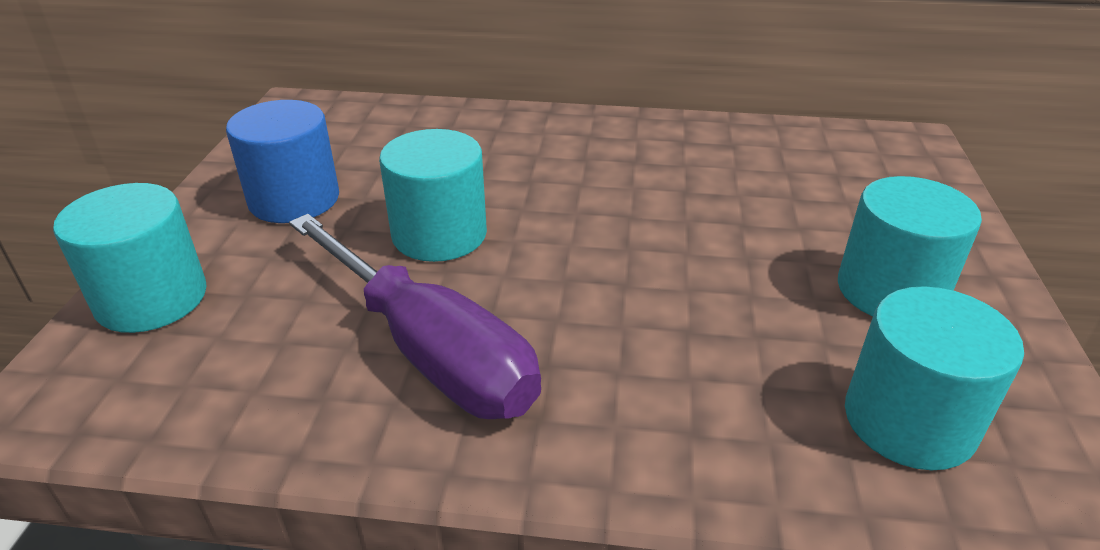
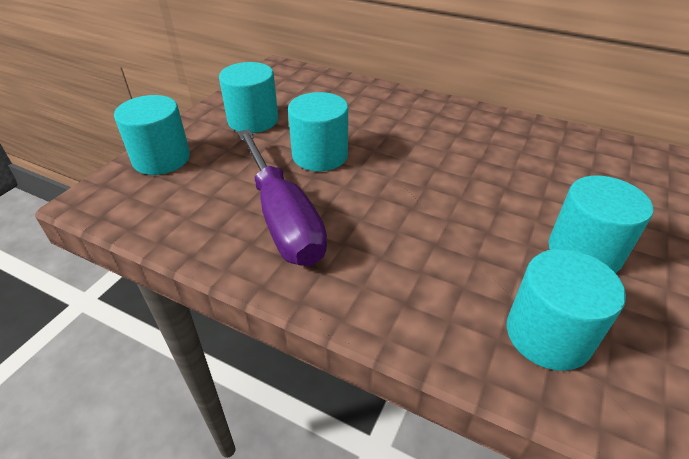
camera: 20 degrees right, 5 degrees up
blue cylinder [226,100,339,223] -> turquoise cylinder [219,62,278,133]

